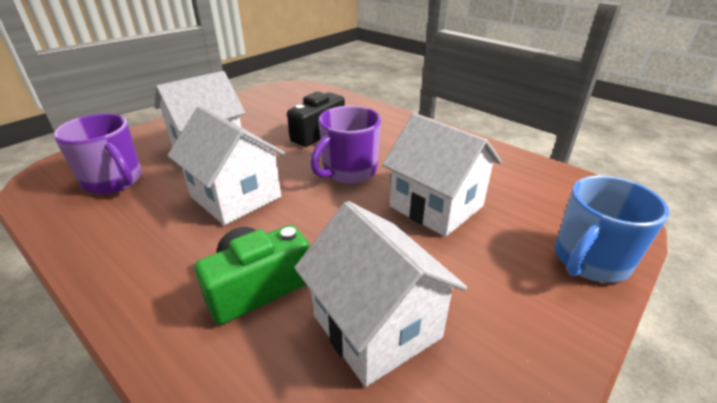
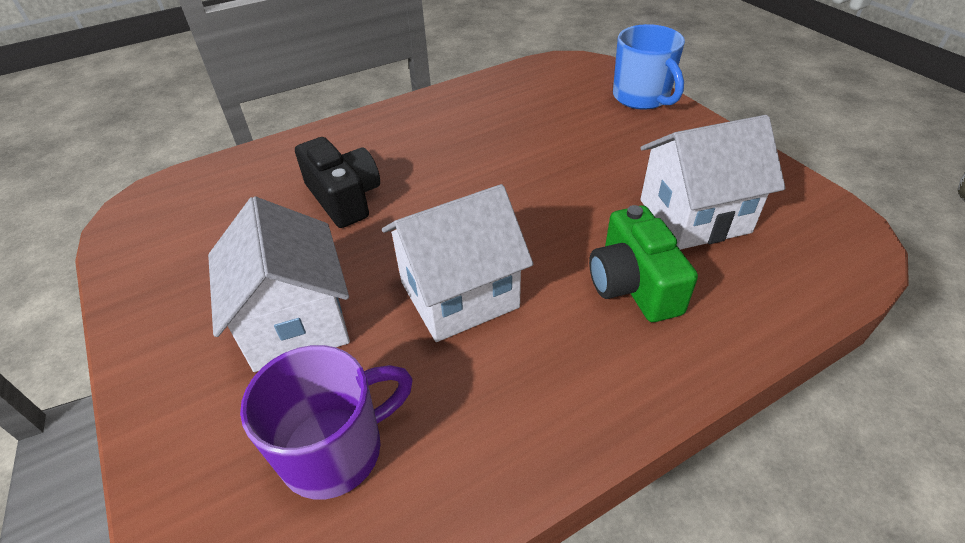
camera: 70 degrees left, 10 degrees up
purple mug [310,106,381,183] -> none
white house [382,113,502,237] -> none

